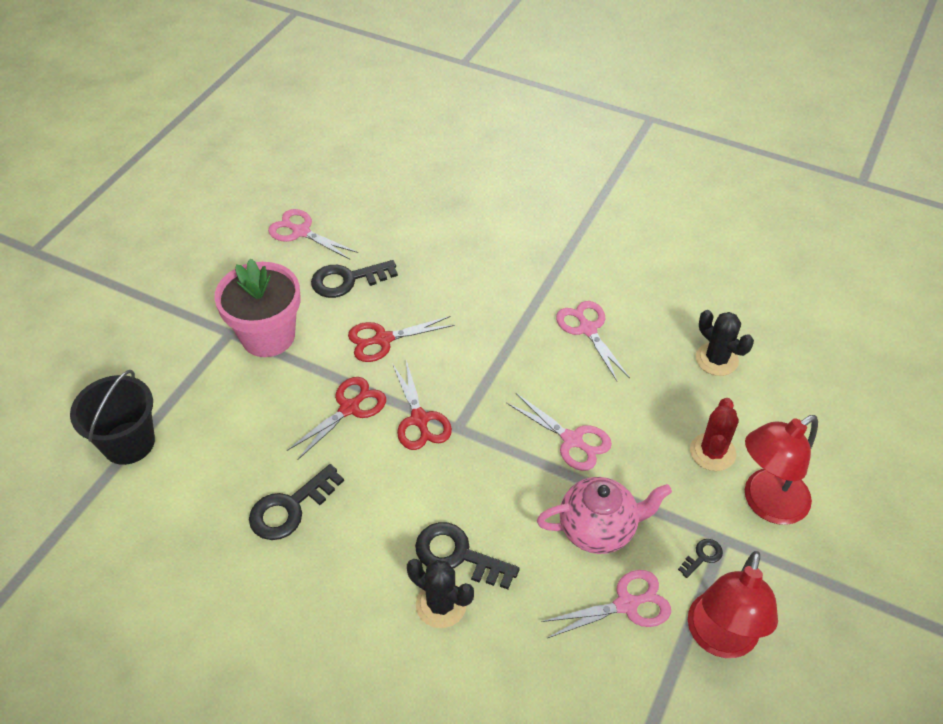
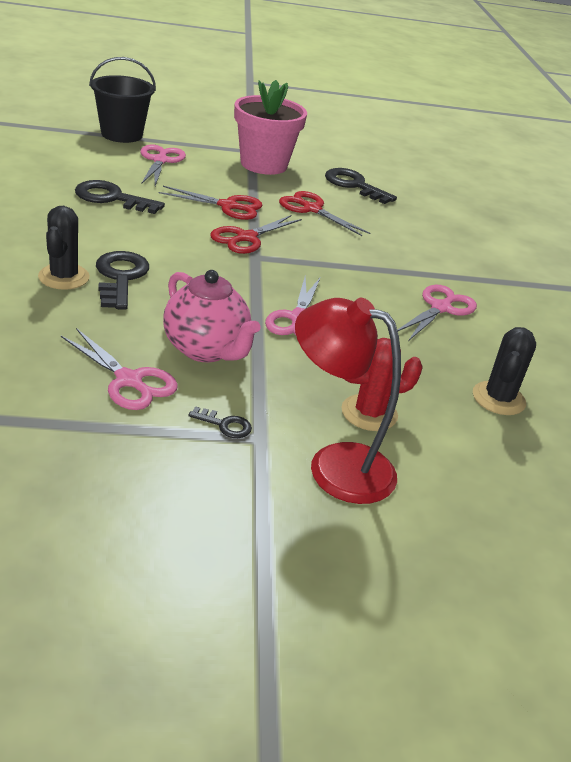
camera: 55 degrees right, 15 degrees down
pink scissors [268,209,358,260] -> pink scissors moved to [140,145,186,186]
red lamp [688,551,778,658] -> none

